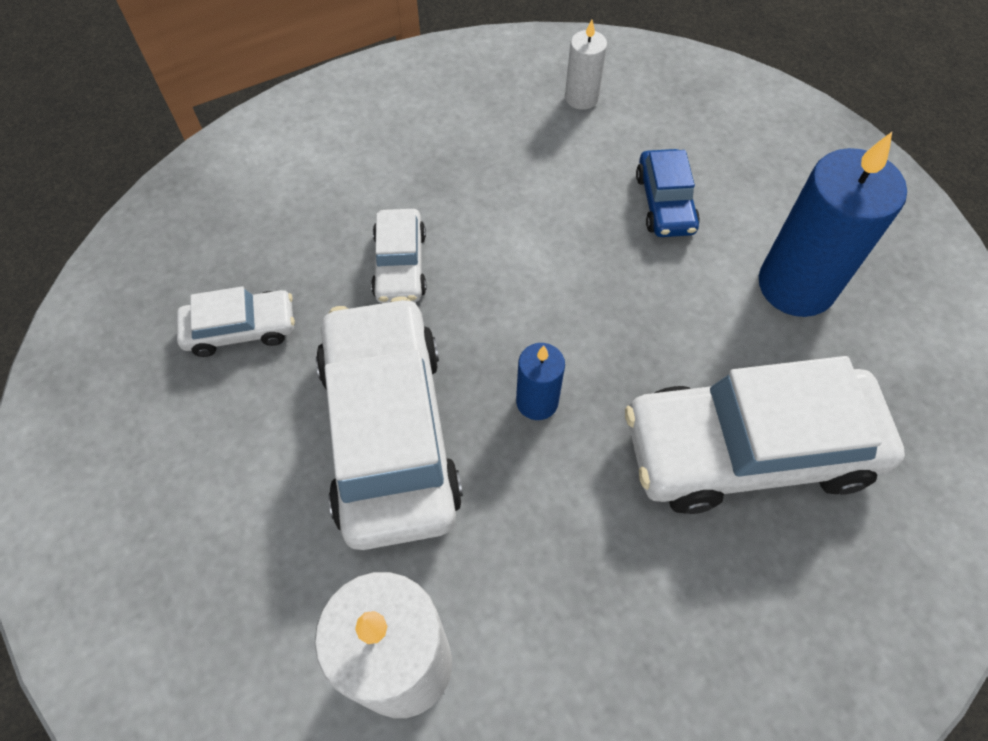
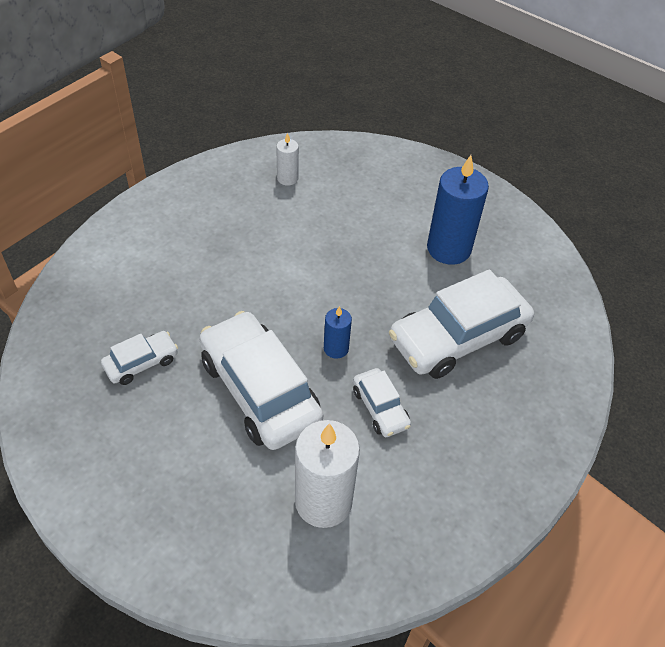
camera: 25 degrees left, 10 degrees down
white car [371,209,426,303] -> white car moved to [353,368,411,437]
blue car [636,149,700,237] -> none

